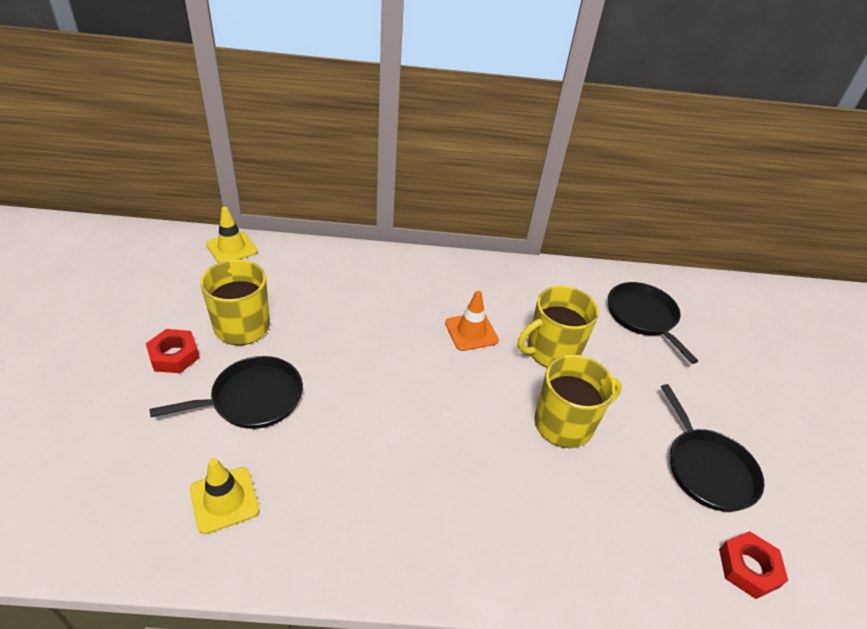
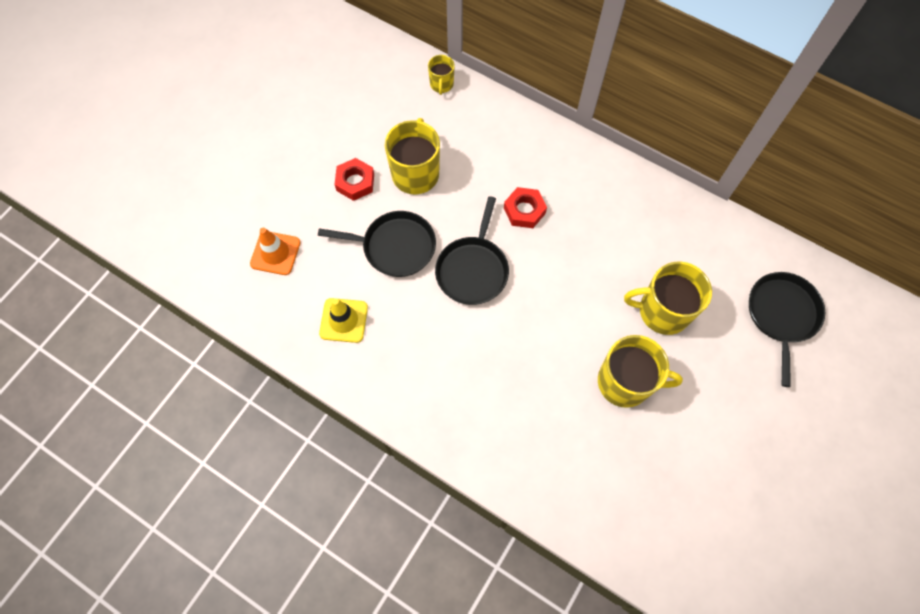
camera: 35 degrees right, 25 degrees up
yellow traffic cone [206,207,258,263] -> yellow mug [428,55,455,95]
orange traffic cone [445,291,499,351] -> orange traffic cone moved to [250,228,300,275]
black pan [661,384,764,512] -> black pan moved to [435,196,509,305]
red nut [719,531,788,599] -> red nut moved to [504,187,547,228]

